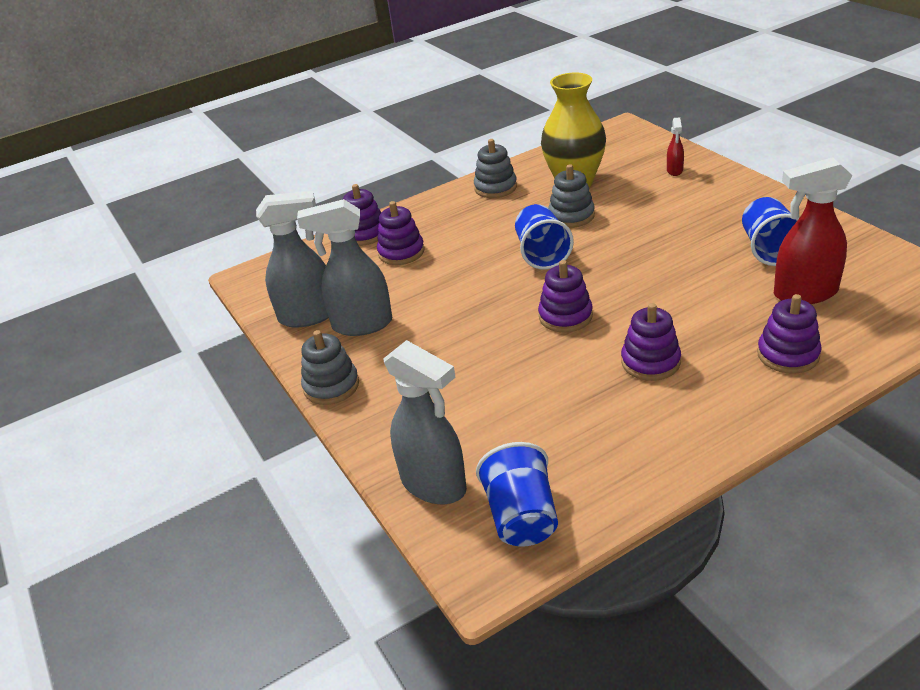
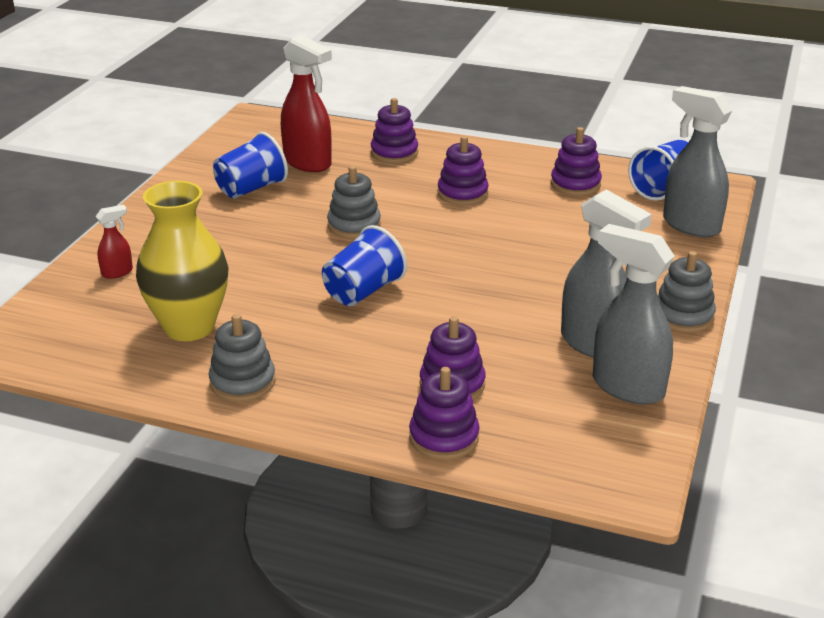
camera: 135 degrees left, 5 degrees down
grey spray bottle [383,340,467,504] -> grey spray bottle turned 45 degrees counterclockwise [663,86,733,237]
purple stacking toy [538,260,593,333] -> purple stacking toy moved to [551,127,602,196]
grey stacking toy [548,164,595,228] -> grey stacking toy moved to [327,166,381,238]

